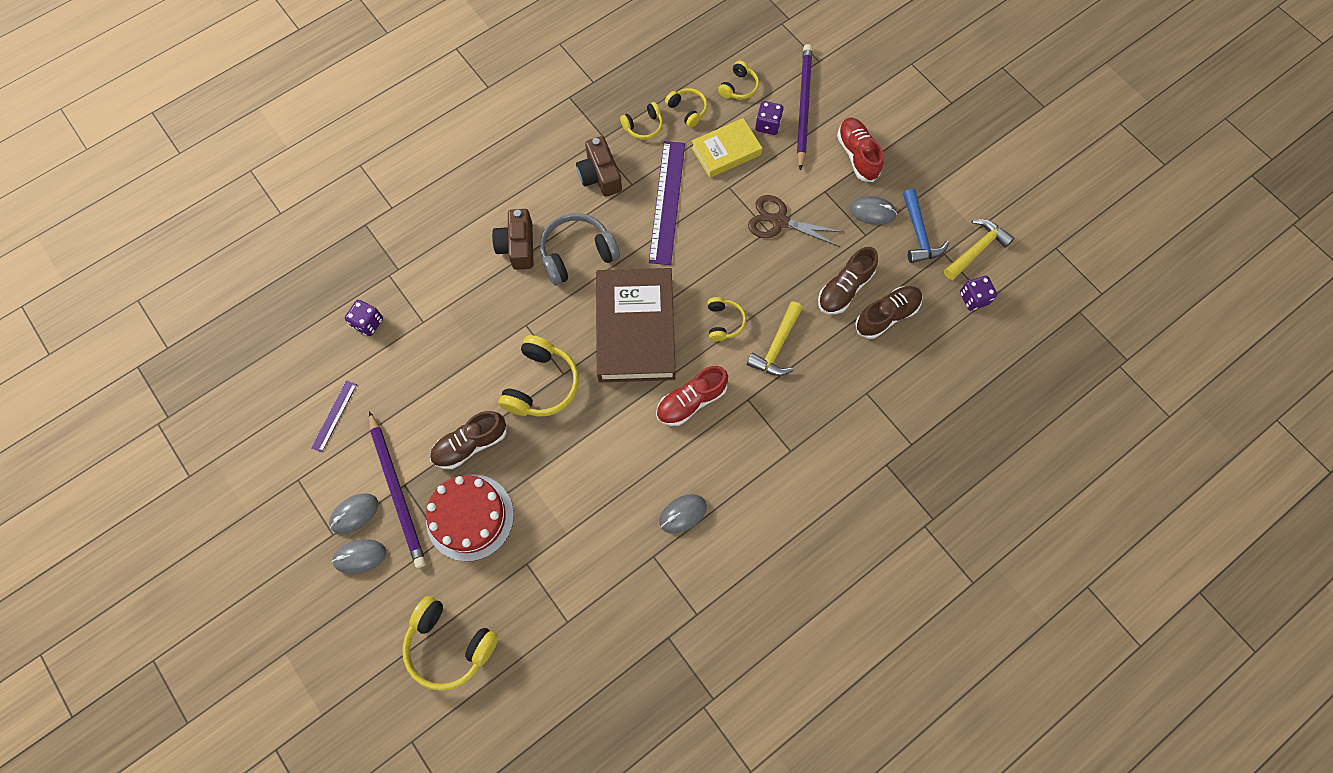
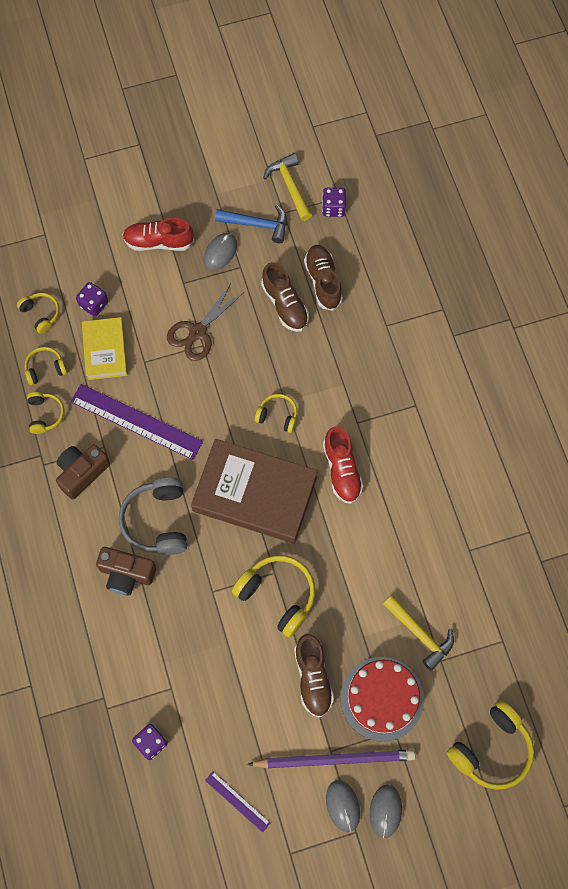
camera: 70 degrees left, 0 degrees up
brown camera [576,136,622,197] -> brown camera turned 135 degrees clockwise [56,444,110,500]
grey mouse [659,494,707,534] -> none
yellow hammer [747,302,803,376] -> yellow hammer moved to [383,595,454,671]
purple pencil [797,44,812,171] -> none

